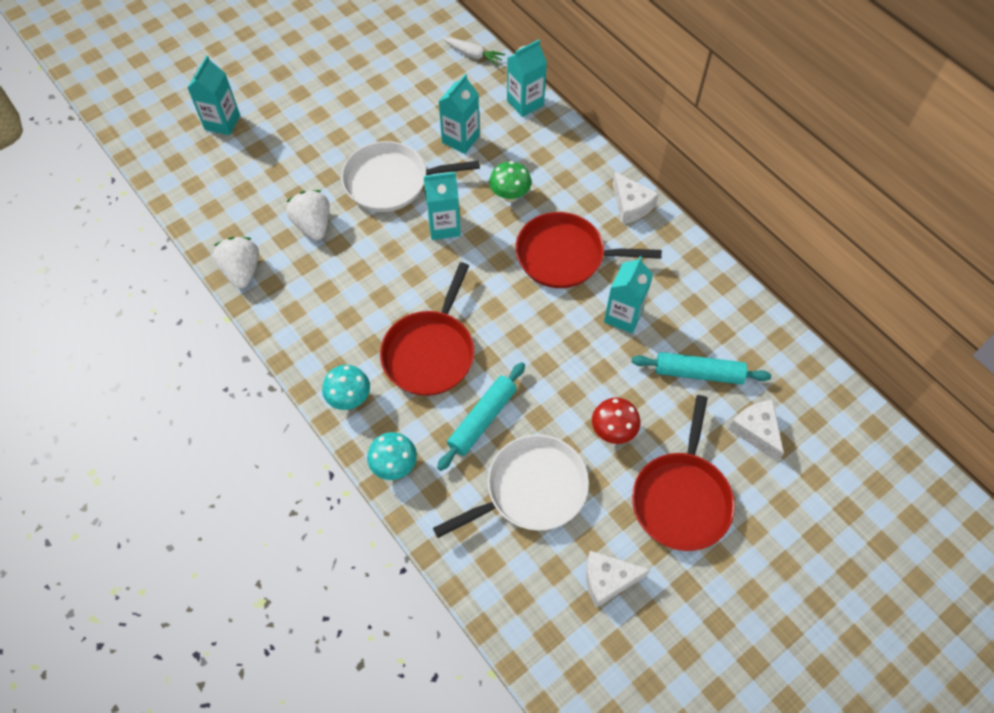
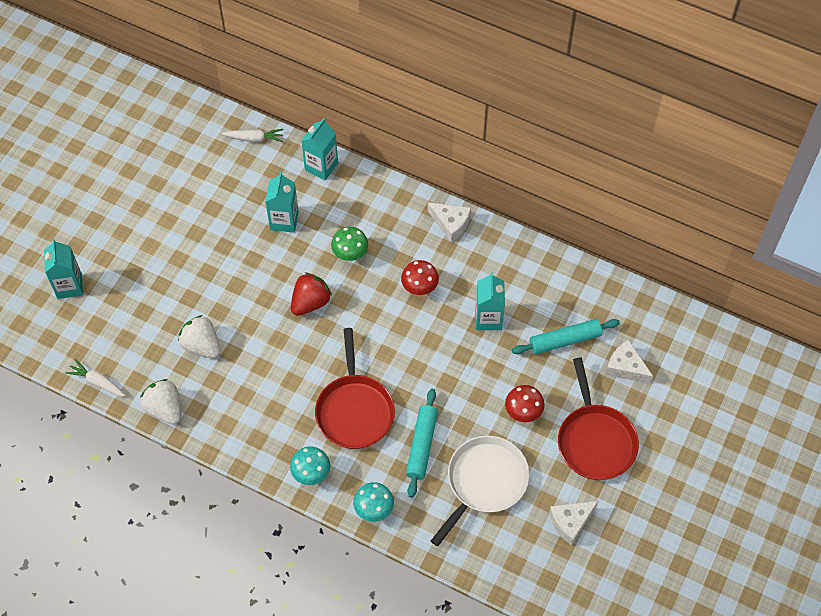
camera: 25 degrees left, 0 degrees up
white pan [341,141,480,212] -> none
turquoise carton [424,172,461,240] -> red strawberry [291,272,332,316]
red pan [515,212,662,288] -> red mushroom [401,260,439,295]
none -> white carrot [65,359,126,397]

